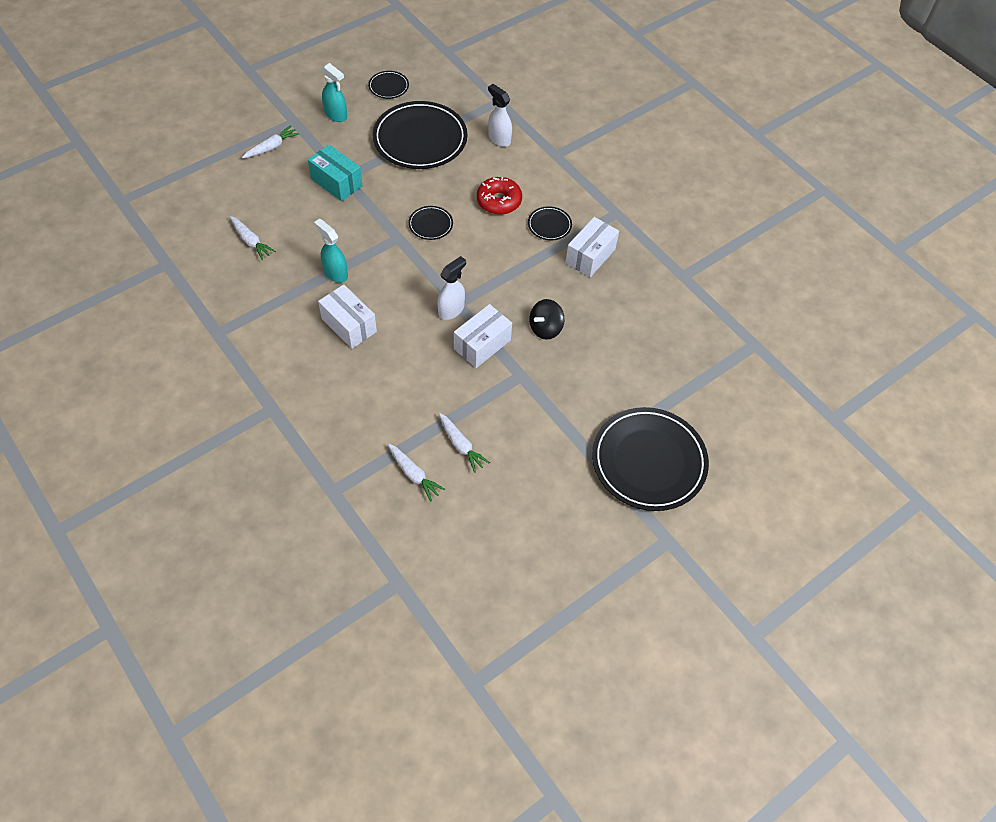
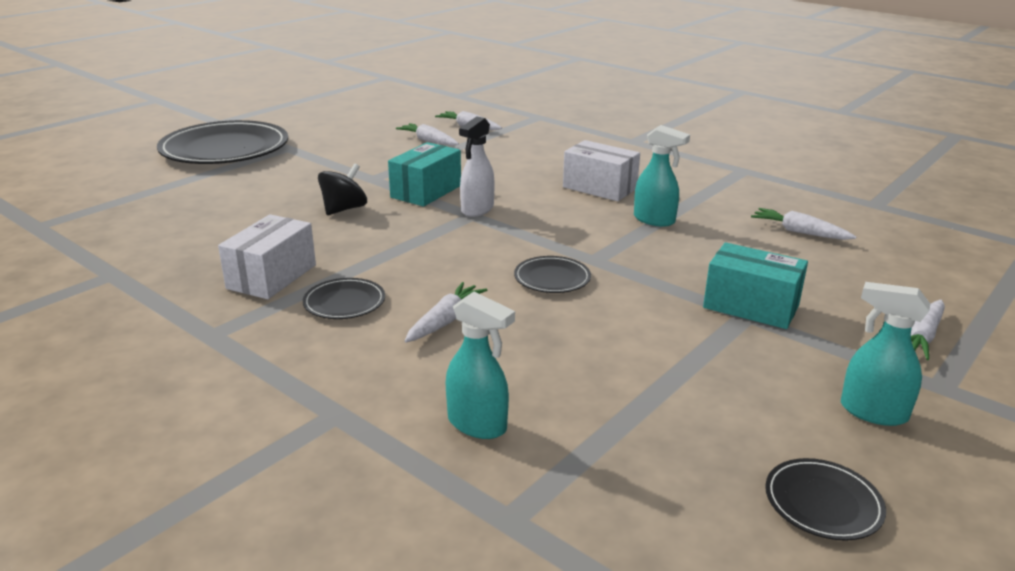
camera: 170 degrees right, 30 degrees down
black plate [373,101,467,169] -> none
white box [454,304,512,368] -> turquoise box [388,142,461,206]
red donut [477,177,522,215] -> white carrot [405,282,487,343]
white spray bottle [488,84,512,147] -> turquoise spray bottle [446,292,515,439]

